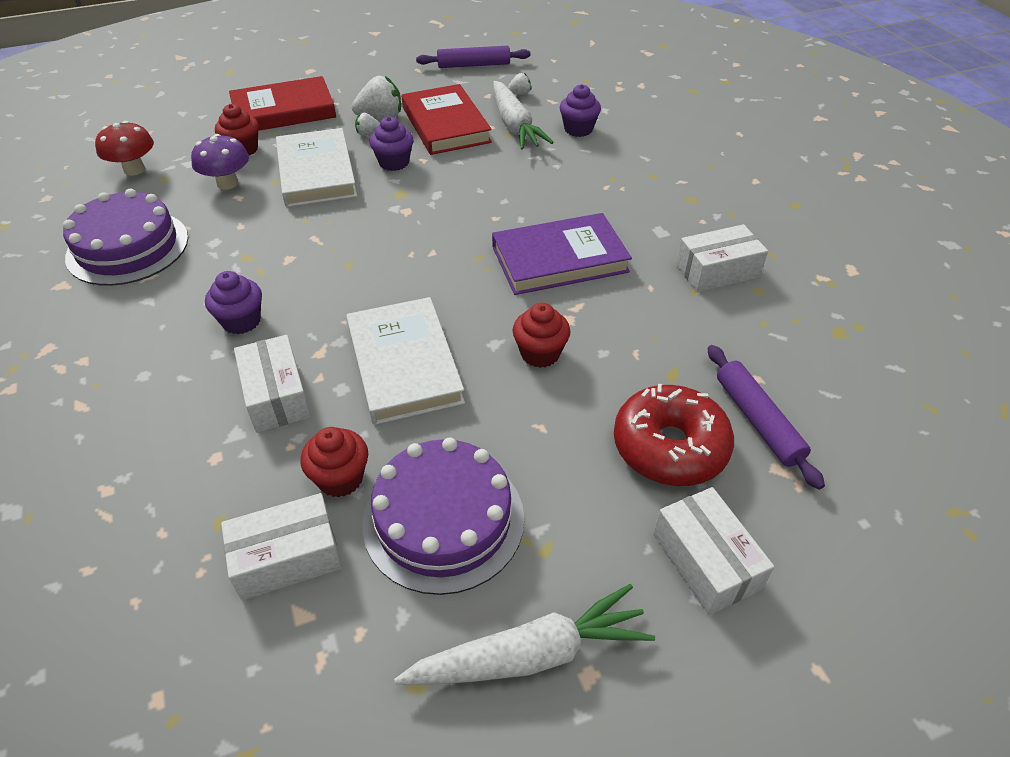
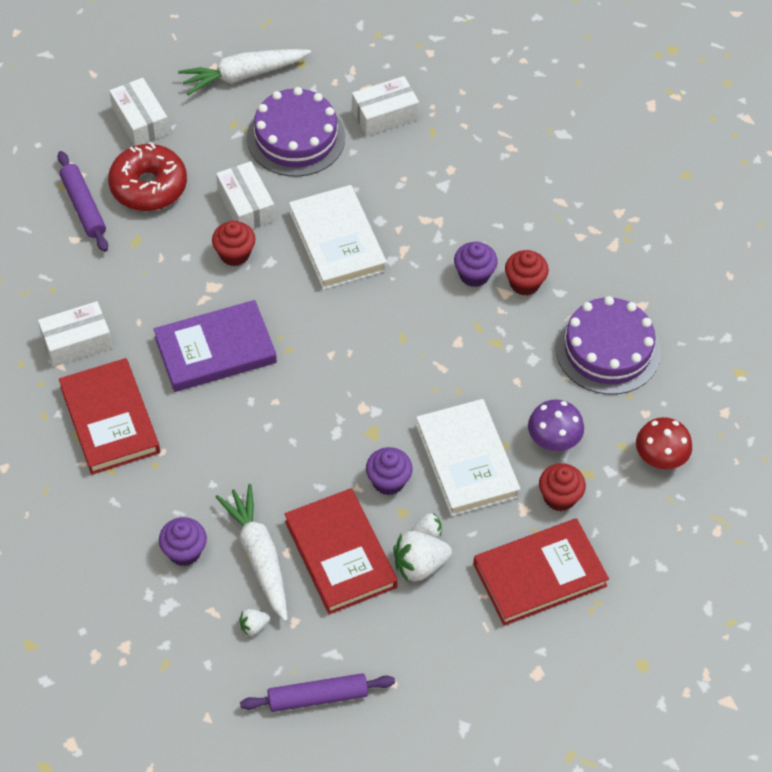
camera: 175 degrees right, 10 degrees up
white box [234,335,311,433] -> white box moved to [216,161,275,229]
red cupcake [300,427,368,497] -> red cupcake moved to [505,250,549,295]
none -> red book [59,358,160,475]

